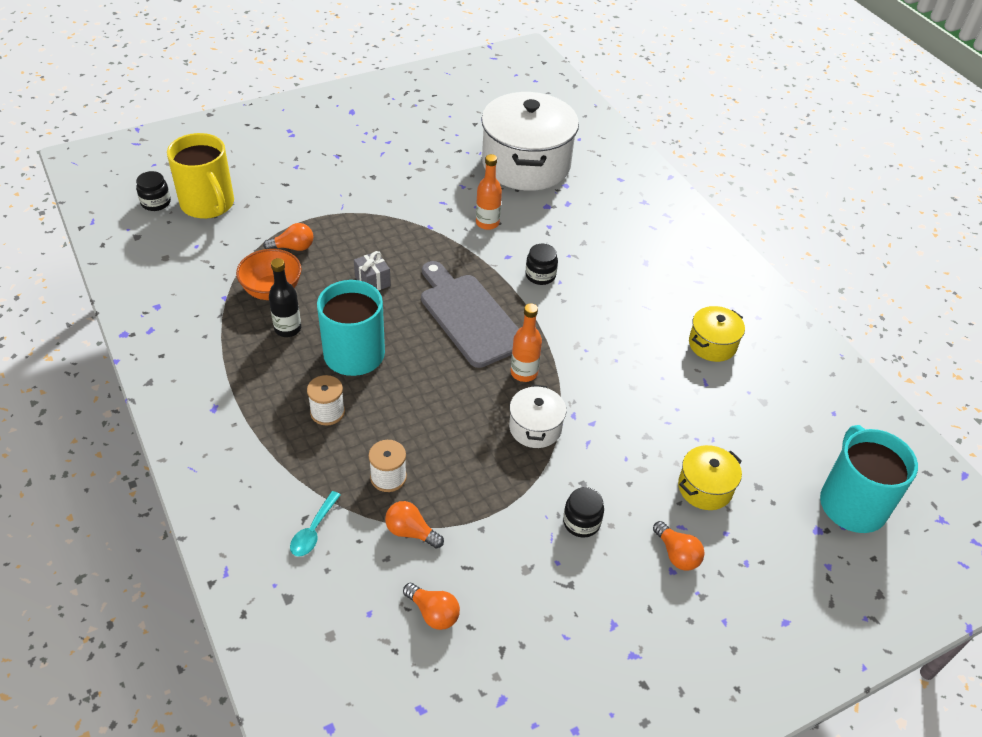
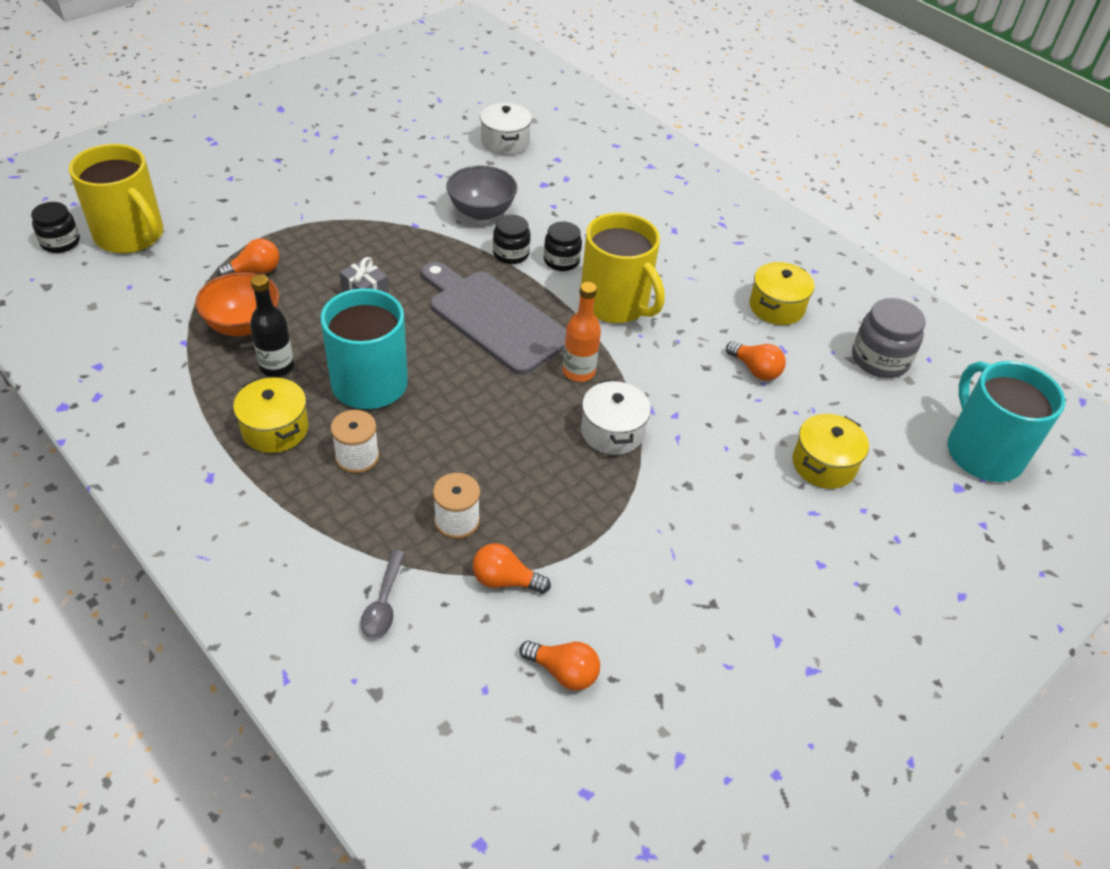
camera: 15 degrees left, 0 degrees up
turquoise spoon [290,491,341,557] -> grey spoon [360,550,405,638]
orange bottle [476,154,502,230] -> grey bowl [446,166,517,220]
white pot [481,92,579,191] -> white pot [480,103,532,155], size x0.46
black jar [563,487,604,538] -> black jar moved to [493,215,530,264]
orange light bulb [653,521,704,571] -> orange light bulb moved to [726,341,786,380]
none -> yellow pot [233,377,308,453]
none -> yellow mug [581,213,665,323]
none -> grey jar [852,298,926,378]

